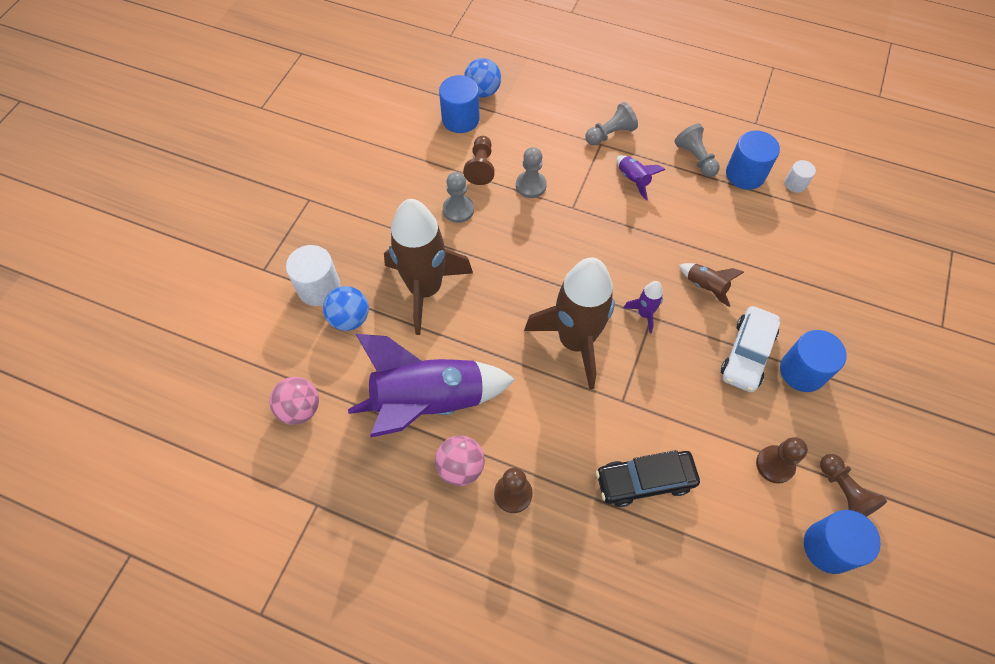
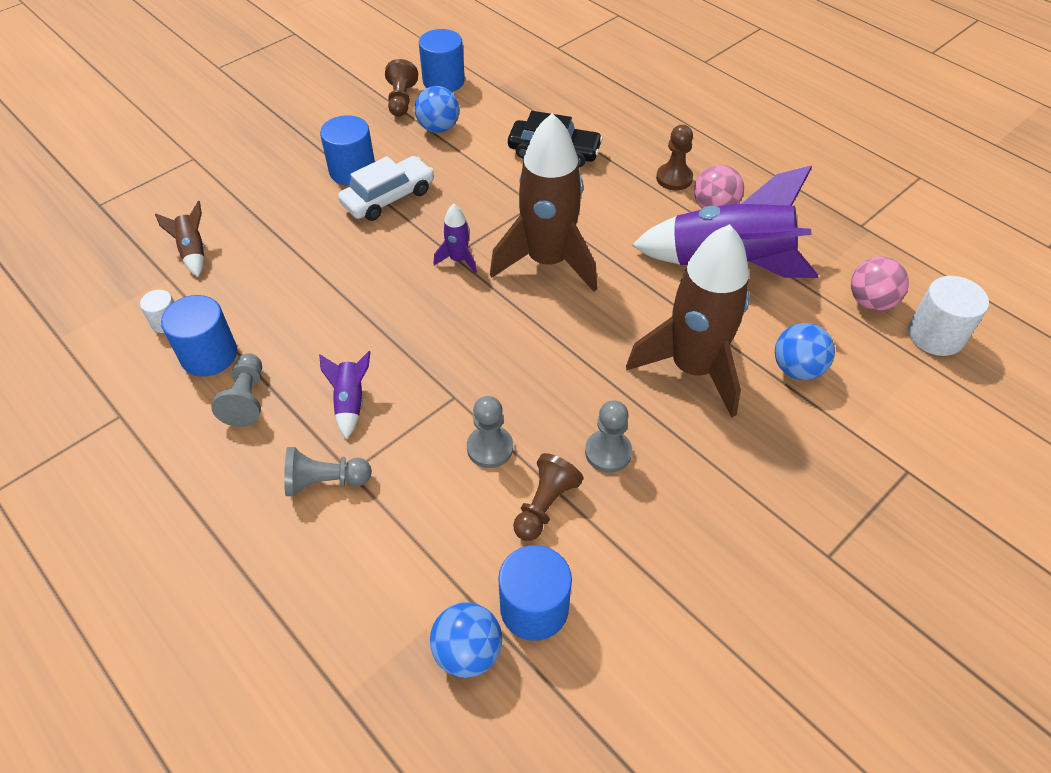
camera: 155 degrees left, 10 degrees down
white cylinder [286,245,341,306] -> white cylinder moved to [908,276,989,356]
brown rocket [679,263,744,307] -> brown rocket moved to [155,201,204,277]
brown pawn [756,437,808,484] -> blue ball [415,86,460,133]

